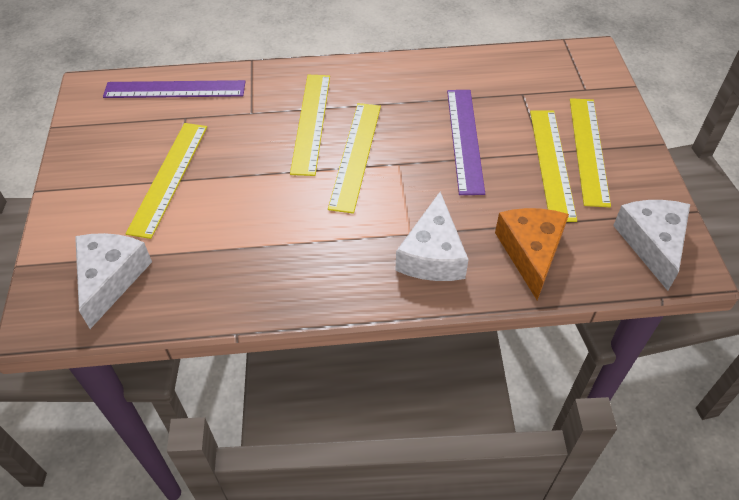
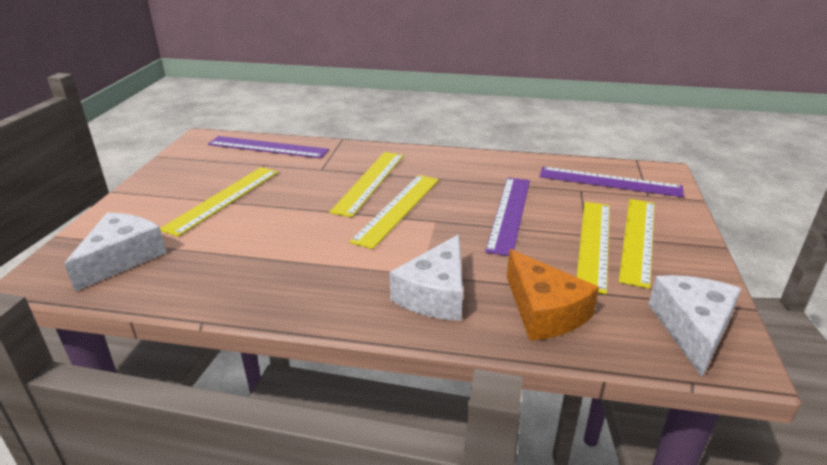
camera: 15 degrees right, 20 degrees down
orange cheese [495,208,569,300] -> orange cheese turned 135 degrees clockwise [507,249,599,341]
none -> purple ruler [539,167,684,197]

